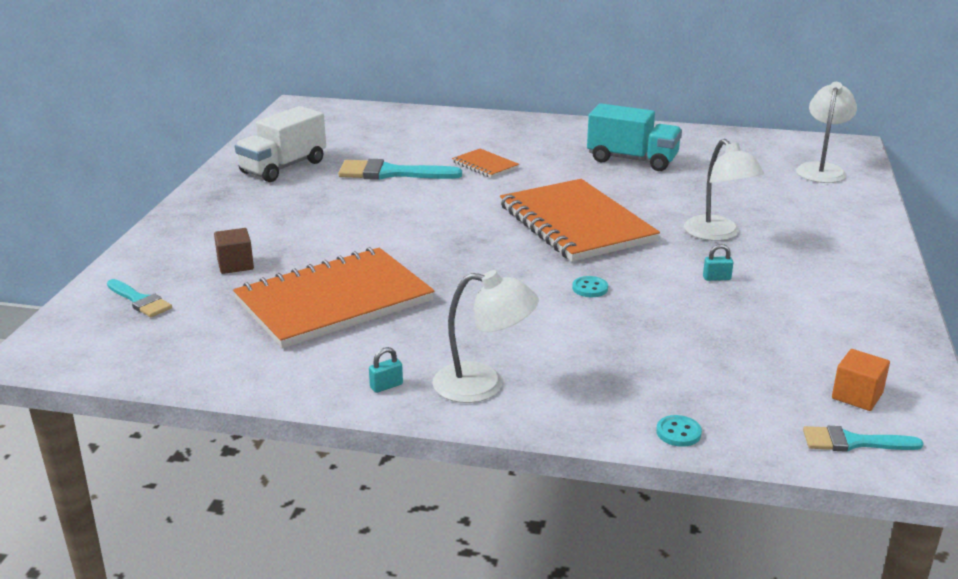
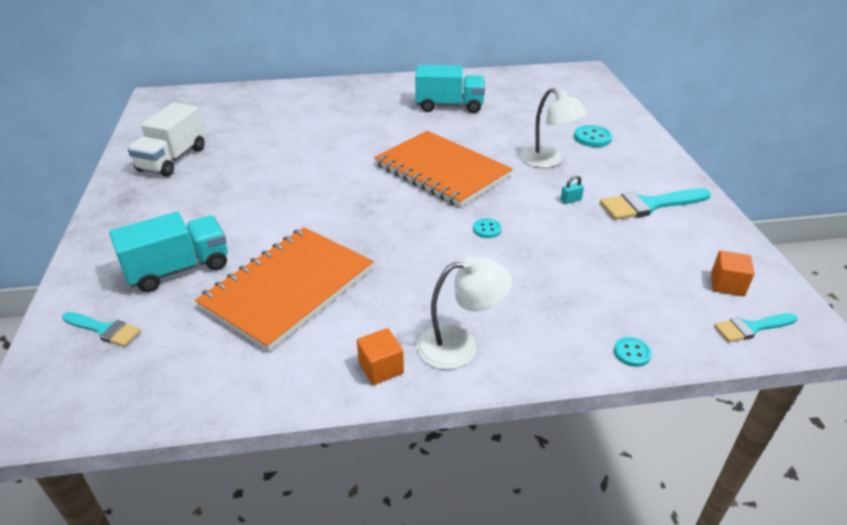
camera: 20 degrees left, 10 degrees up
brown cube [214,228,254,274] -> turquoise truck [109,212,228,292]
turquoise brush [338,159,462,180] -> turquoise brush moved to [600,188,711,220]
turquoise padlock [369,347,403,393] -> orange cube [357,328,404,385]
orange notebook [452,149,519,178] -> none
white lamp [796,82,857,183] -> none
none -> turquoise button [574,125,613,147]

